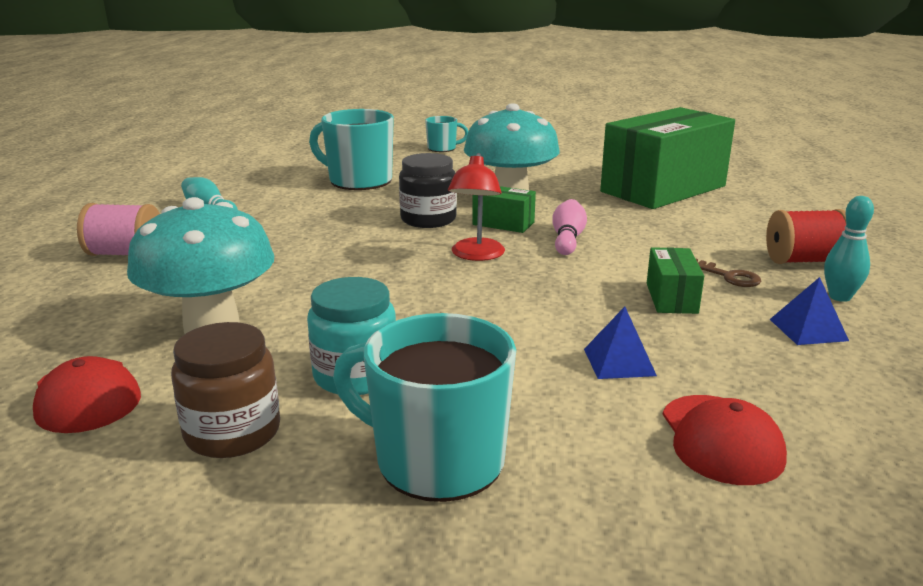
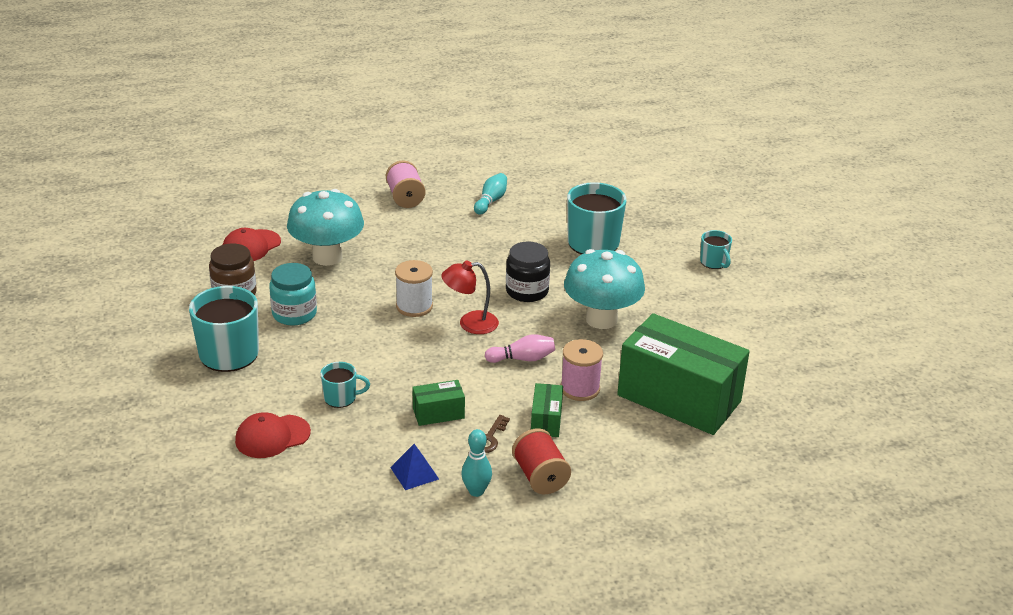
camera: 70 degrees right, 10 degrees up
green box [472,186,536,233] -> green box moved to [531,383,563,437]
blue pyramid [584,307,657,379] -> turquoise mug [320,362,370,408]
none -> white spool [395,260,433,317]
none -> pink spool [561,339,603,401]

